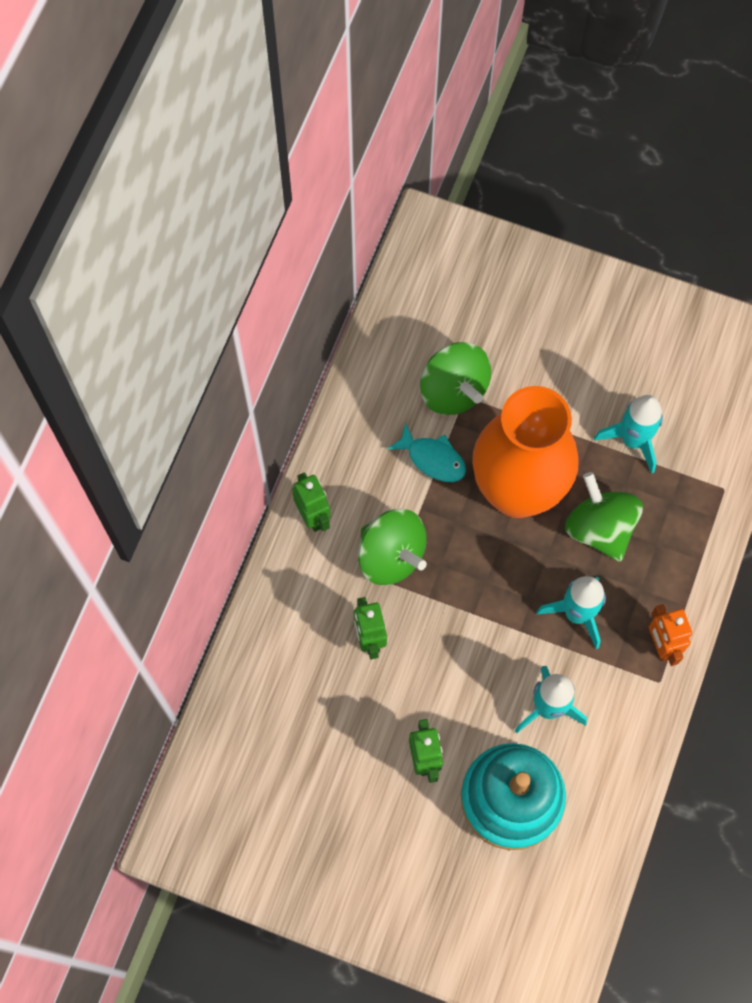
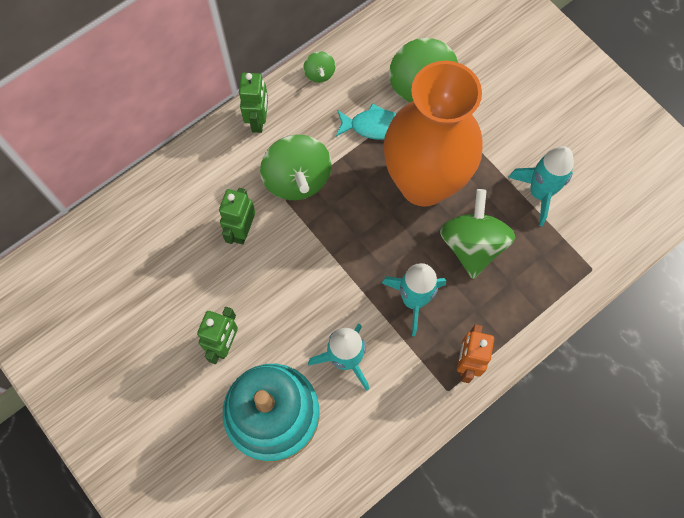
camera: 30 degrees right, 0 degrees up
turquoise fish [387,423,466,482] -> turquoise fish turned 60 degrees counterclockwise [336,103,396,140]
none -> green spinning top [303,51,336,83]

